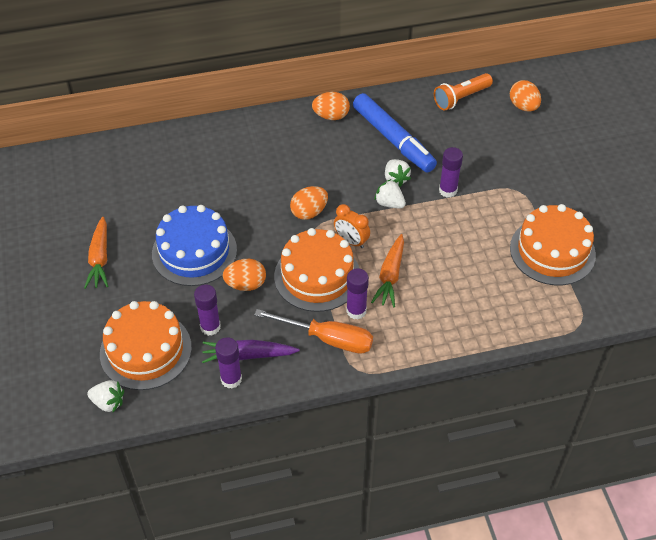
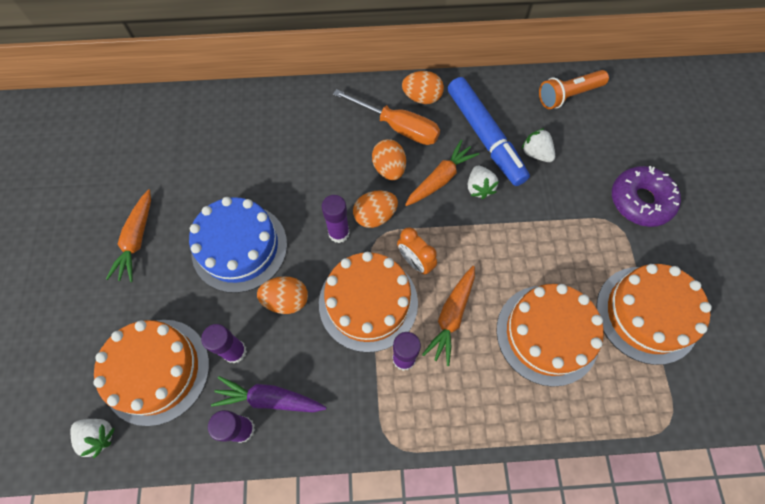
camera: 10 degrees right, 15 degrees up
orange screwdriver [254,309,373,354] -> orange screwdriver moved to [333,89,440,145]
white strawberry [374,179,406,209] -> white strawberry moved to [521,128,555,162]
purple glue stick [439,147,463,198] -> purple glue stick moved to [321,195,350,243]
orange egg [510,80,541,112] -> orange egg moved to [372,139,406,180]
none -> orange carrot [405,139,480,206]
none -> orange cake [496,284,604,387]
none -> purple donut [612,166,681,227]

